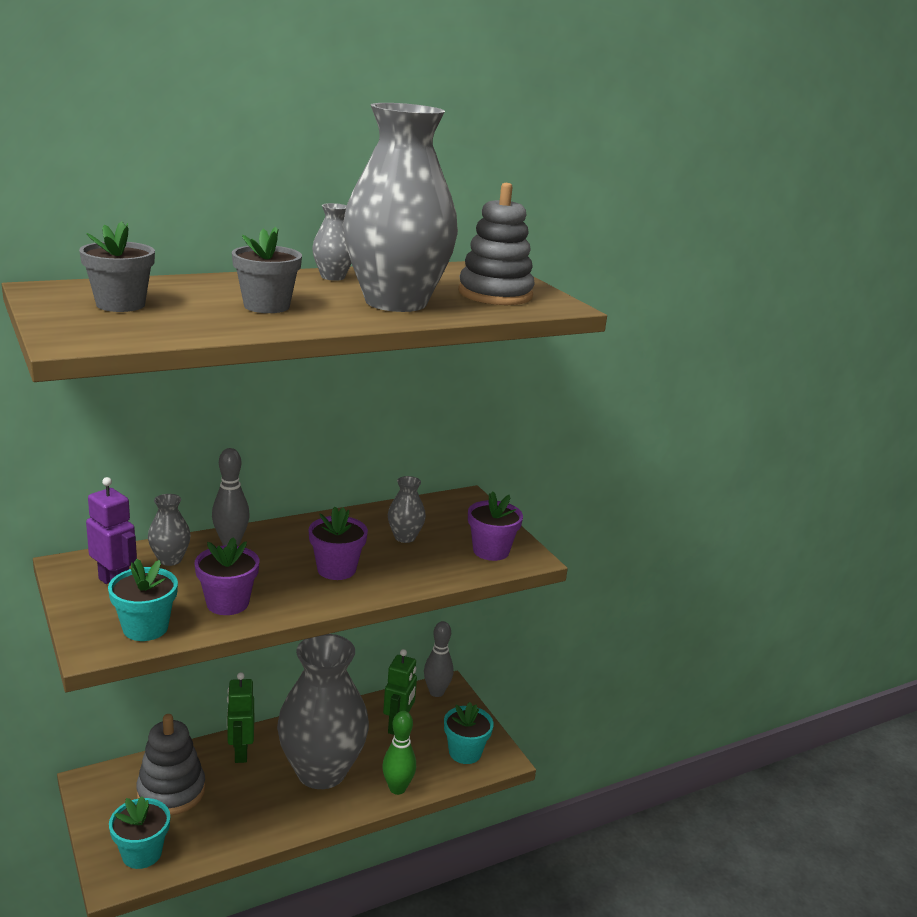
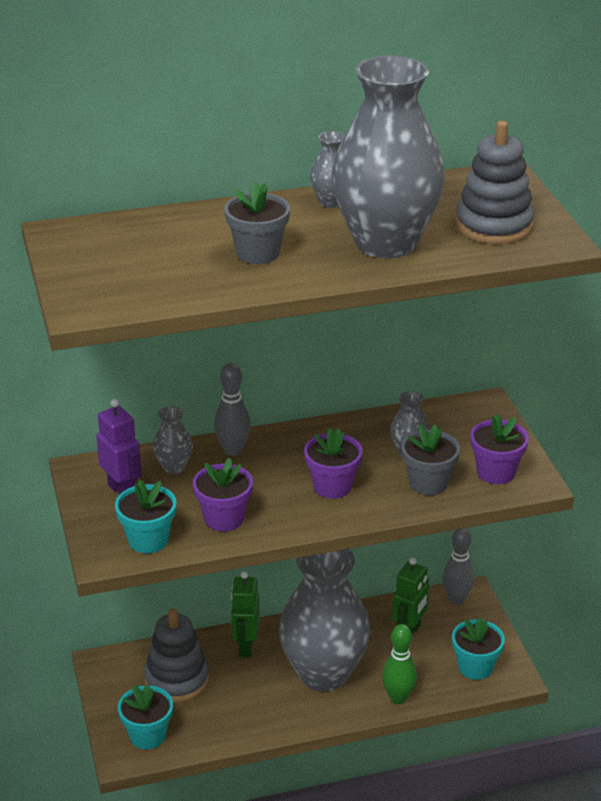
camera: 15 degrees right, 10 degrees up
grey flower pot [79,221,155,312] -> grey flower pot moved to [402,424,460,495]

